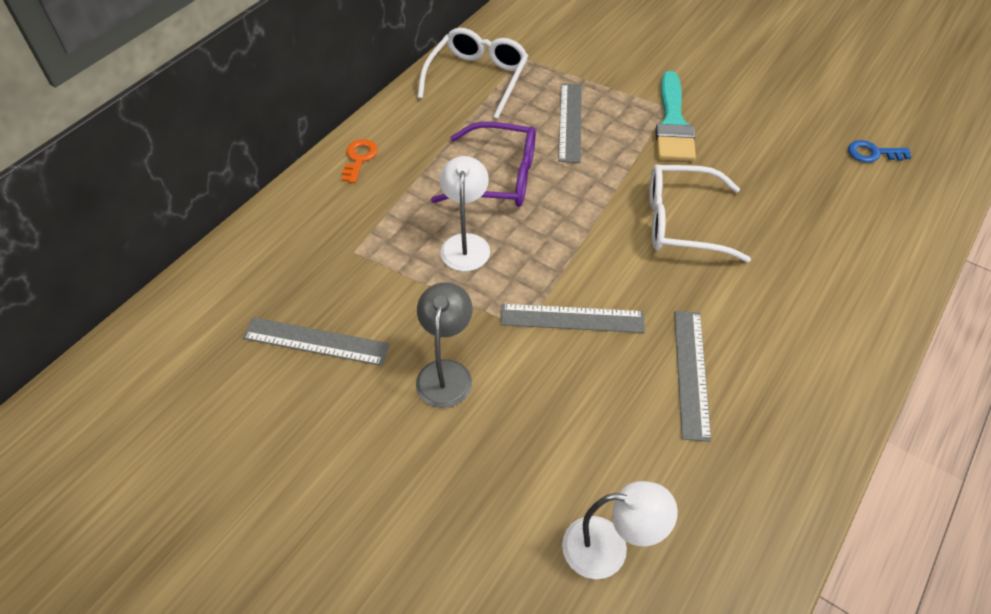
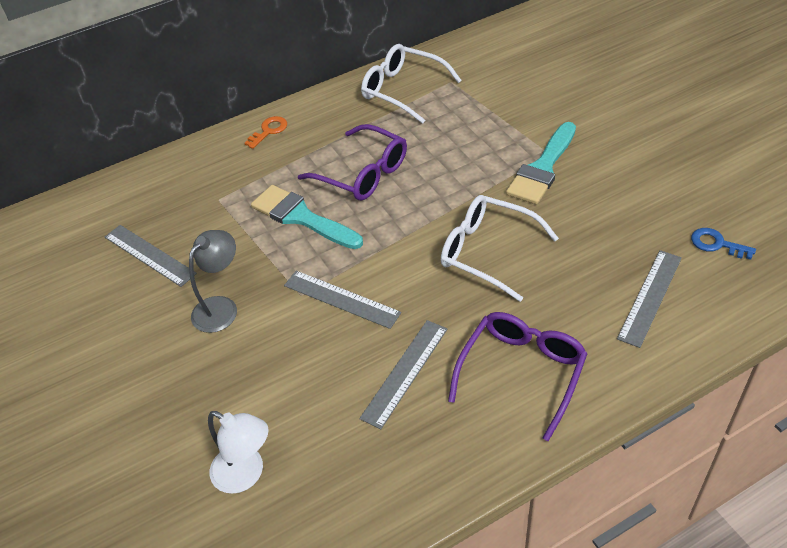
camera: 30 degrees right, 5 degrees down
white glasses [418,28,528,119] -> white glasses turned 105 degrees counterclockwise [361,44,462,124]
white lamp [440,156,490,271] -> turquoise brush [251,185,363,249]
grey ruler [558,83,582,163] -> grey ruler moved to [617,250,682,348]
none -> purple glasses [448,312,587,441]

